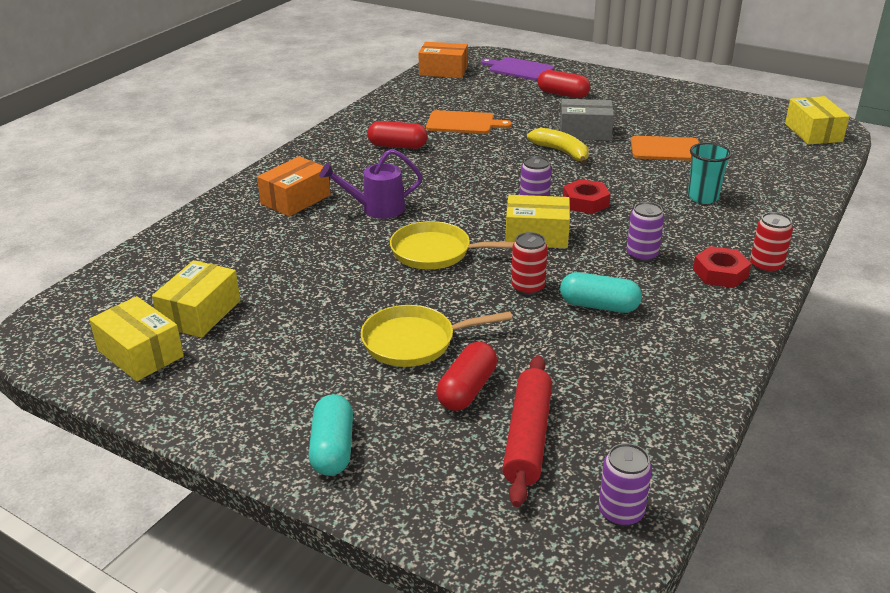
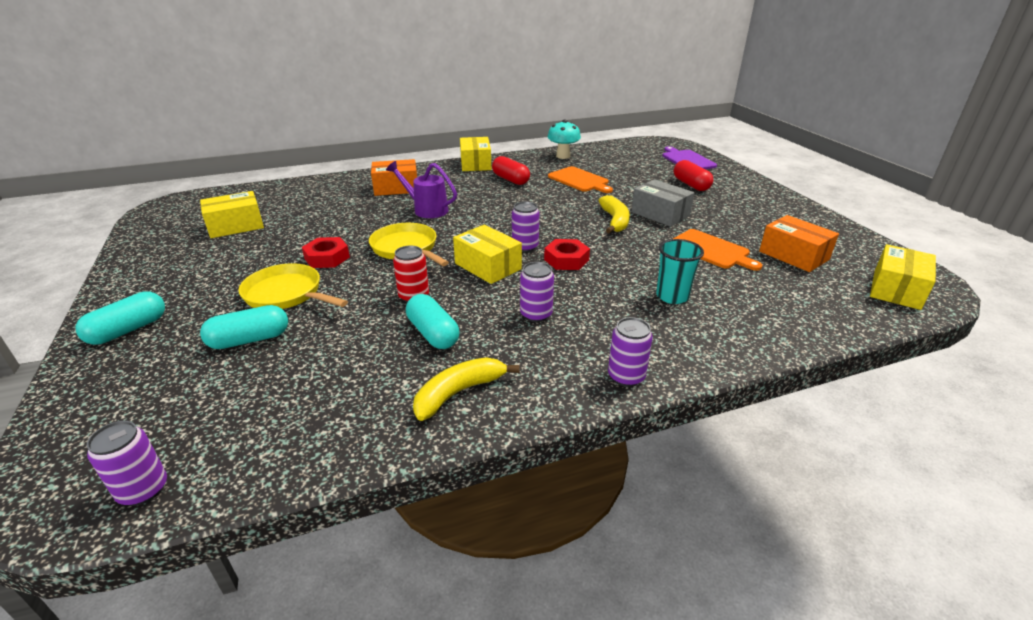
camera: 40 degrees right, 0 degrees up
yellow box [89,296,184,381] -> yellow box moved to [460,137,491,171]
orange box [418,42,468,78] -> orange box moved to [759,215,839,272]
red capsule [436,342,497,411] -> turquoise capsule [200,305,288,349]
red rolling pin [502,355,552,507] -> none
red nut [693,246,751,288] -> red nut moved to [302,237,350,268]
red can [750,212,793,273] -> purple can [608,317,653,387]
none -> yellow banana [413,357,520,421]
none -> turquoise mushroom [547,120,581,159]

